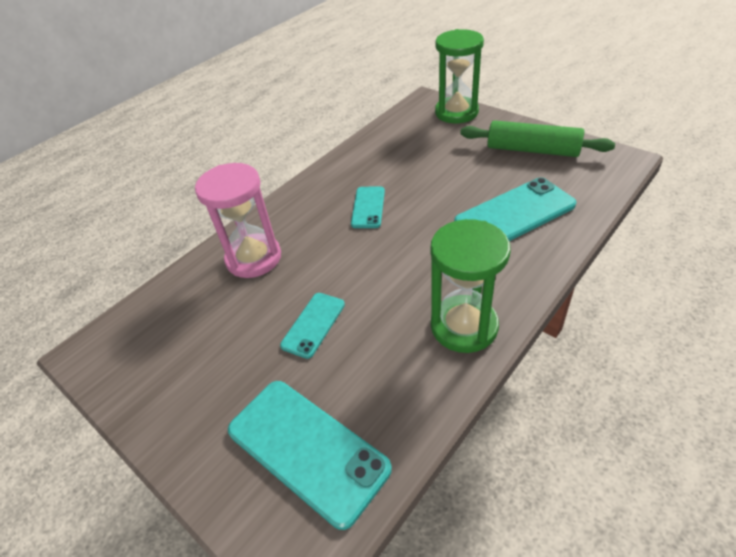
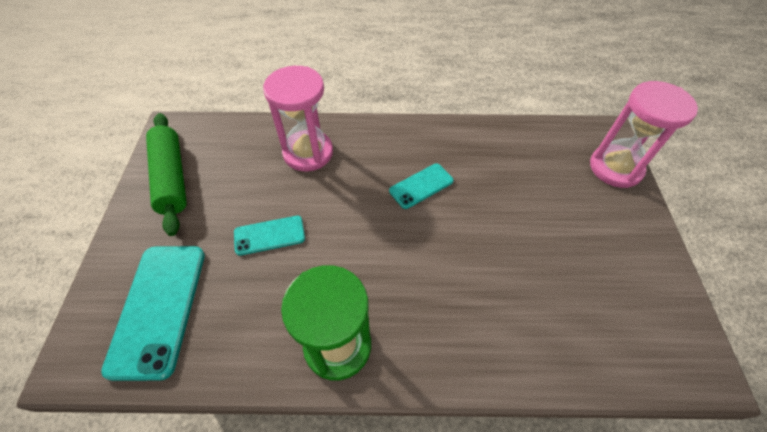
camera: 45 degrees right, 10 degrees up
green hourglass [435,29,484,123] -> pink hourglass [590,81,698,188]
turquoise phone [454,177,576,241] -> none
green rolling pin [460,120,615,157] -> green rolling pin moved to [146,113,187,236]

